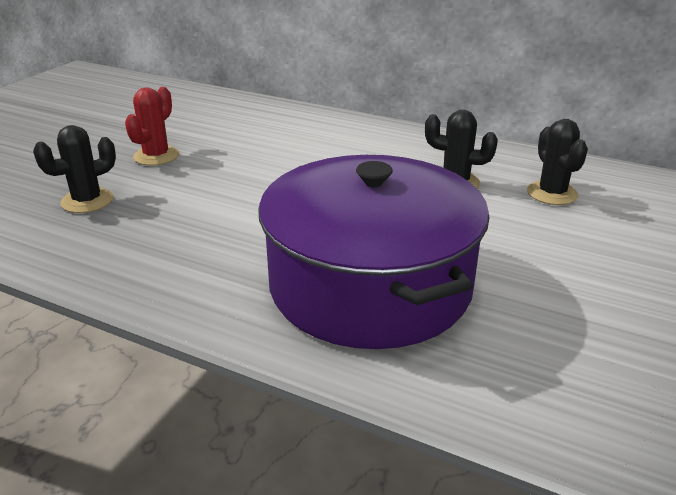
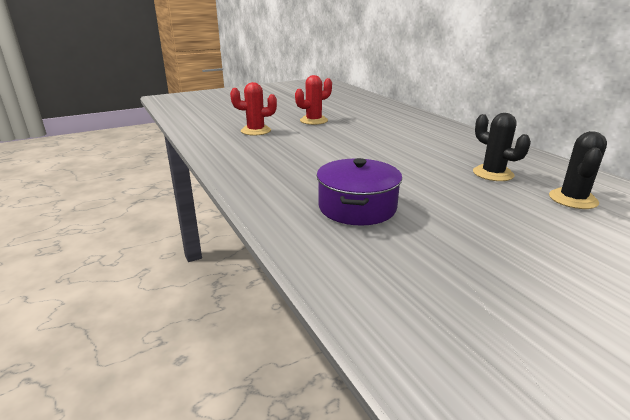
camera: 35 degrees right, 5 degrees down
black cactus [33,125,116,213] -> red cactus [230,82,277,136]
purple pot [258,155,489,349] -> purple pot [317,158,402,226], size x0.52

